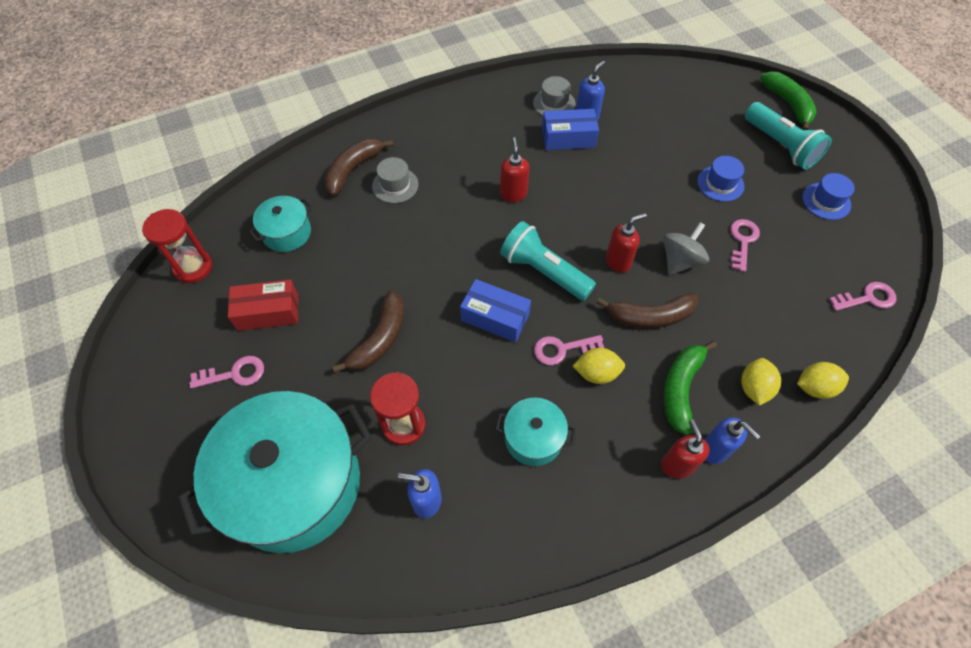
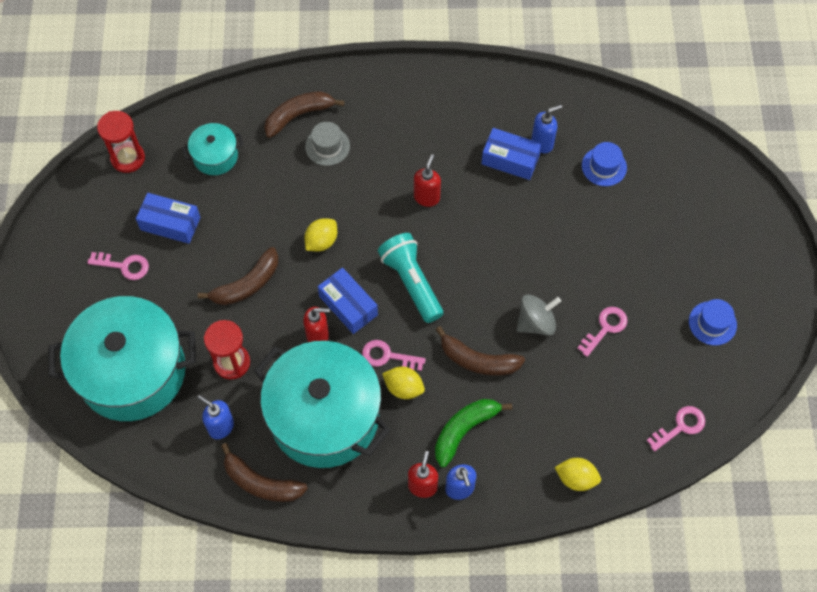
camera: 25 degrees right, 5 degrees up
red box [228,280,298,331] -> blue box [136,193,200,244]
turquoise pot [495,398,576,466] -> turquoise pot [254,341,390,468], size x2.20
grey hat [533,76,576,116] -> none
red soap dispenser [606,213,647,273] -> red soap dispenser moved to [303,307,330,342]
blue hat [697,156,744,202] -> blue hat moved to [582,142,627,186]
yellow lemon [741,358,781,406] -> yellow lemon moved to [305,218,337,251]
turquoise flashlight [745,102,832,170] -> none
green banana [760,71,817,130] -> none
pink key [829,282,896,311] -> pink key turned 45 degrees counterclockwise [646,406,705,452]
none -> brown banana [221,443,308,502]

